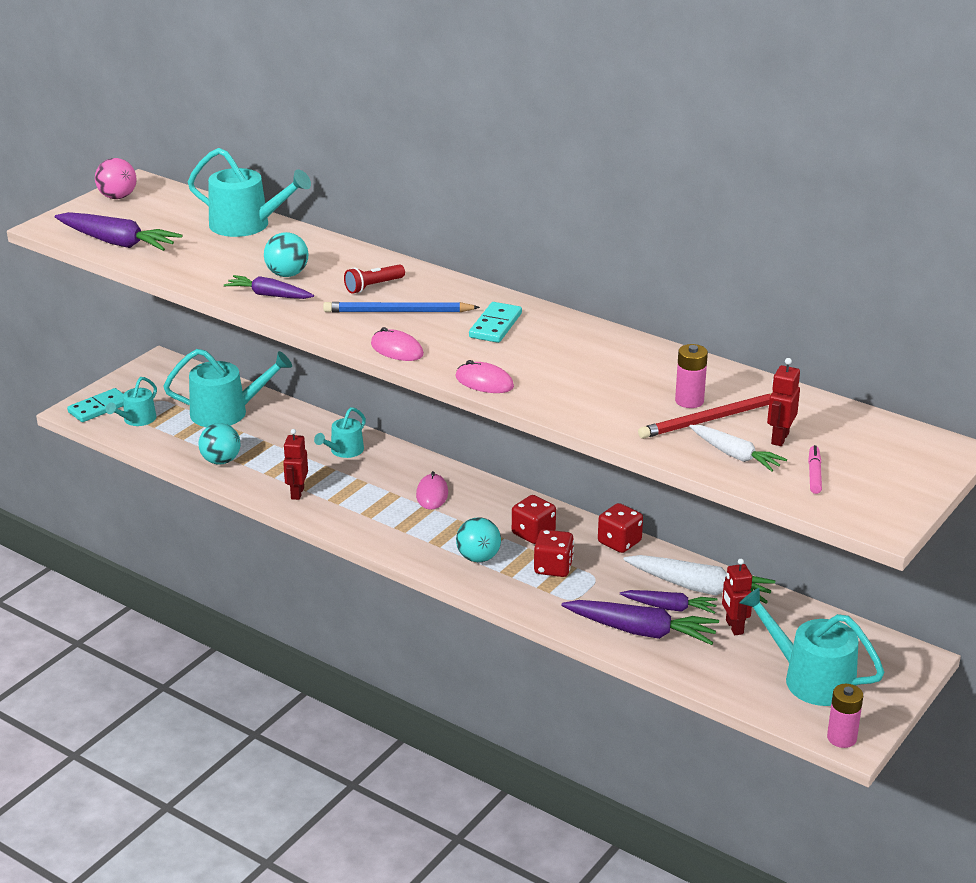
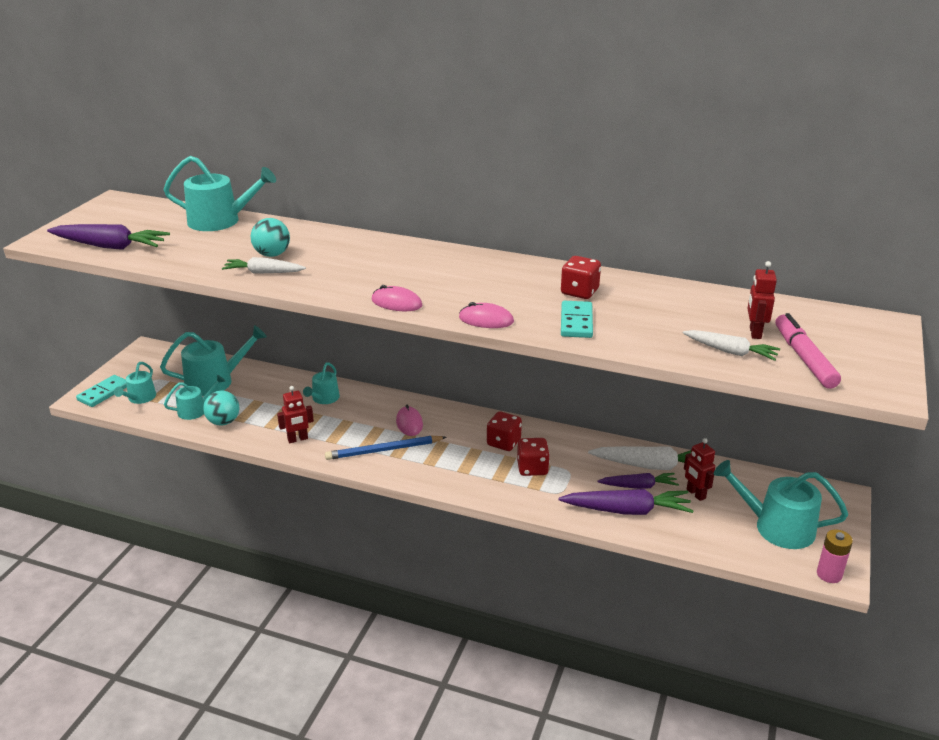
camera: 15 degrees left, 0 degrees up
pink ball [95,158,137,199] -> none
purple carrot [224,275,314,299] -> white carrot [222,257,306,274]
red robot [283,429,308,500] -> red robot turned 105 degrees counterclockwise [277,386,314,443]
blue pencil [323,302,480,313] -> blue pencil moved to [325,436,446,460]
red flashlight [344,264,405,294] -> none
turquoise ball [456,517,501,562] -> none
turquoise domino [469,302,522,343] -> turquoise domino moved to [561,301,593,338]
red dice [598,503,643,553] -> red dice moved to [561,256,601,299]
red pencil [638,393,772,439] -> none
pink battery [675,344,708,408] -> none
pink marker [808,445,822,494] -> pink marker [776,313,841,389], size x1.86
none -> turquoise watering can [164,375,225,420]

